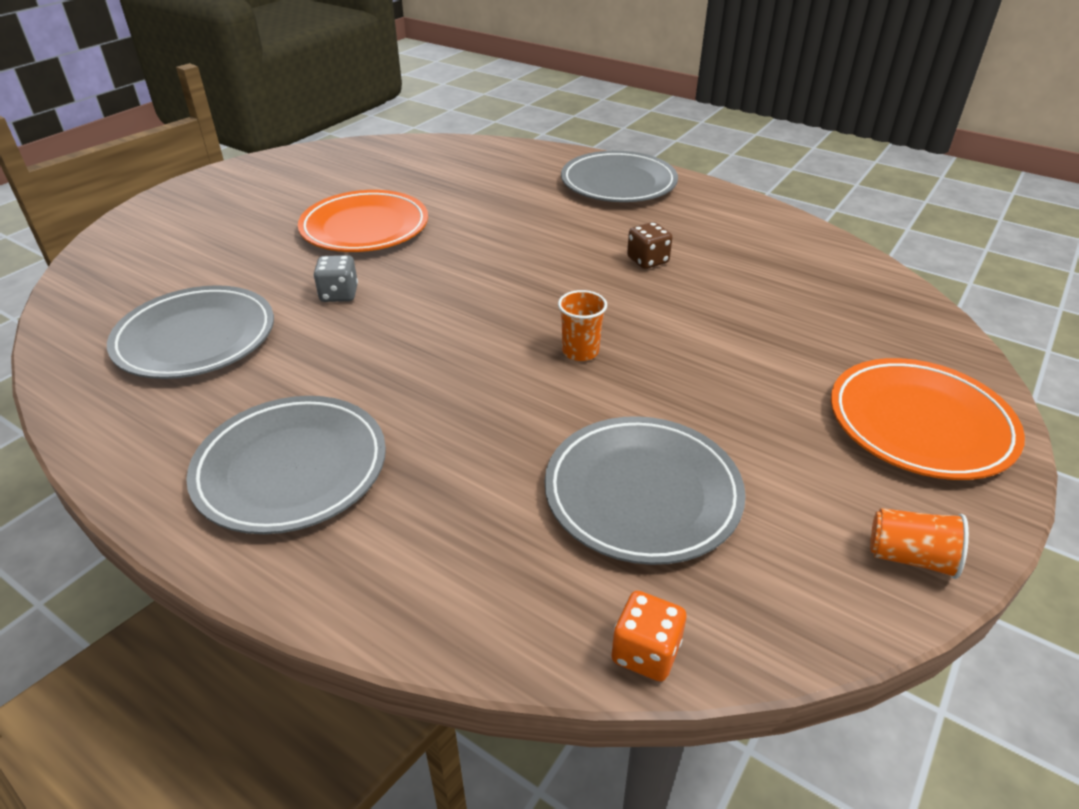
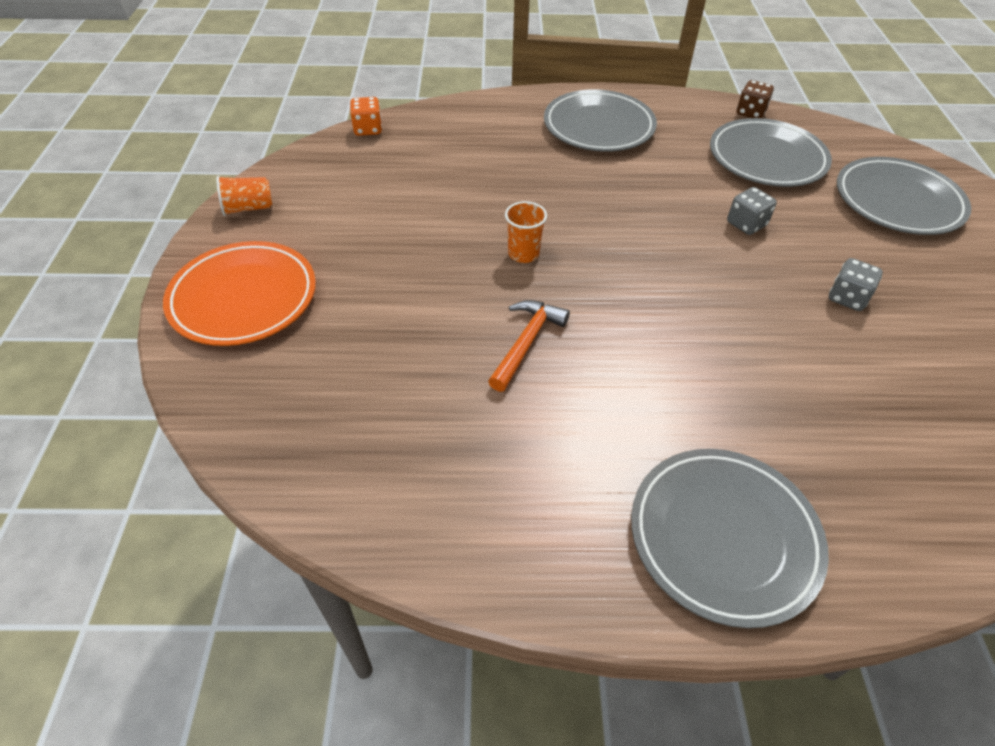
camera: 145 degrees right, 10 degrees up
orange plate [298,190,428,252] -> grey dice [829,258,883,311]
grey plate [545,416,746,565] -> grey plate moved to [837,157,971,235]
brown dice [627,222,673,269] -> brown dice moved to [737,80,774,118]
none -> orange hammer [488,300,570,392]

